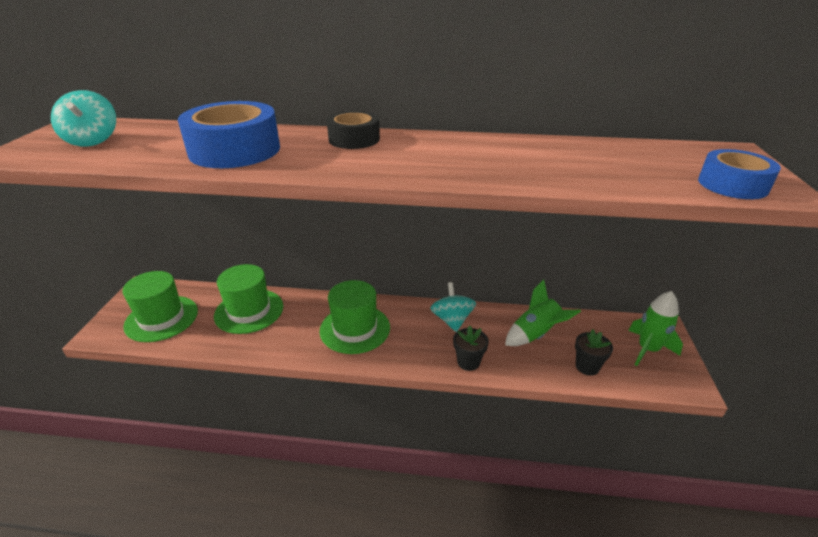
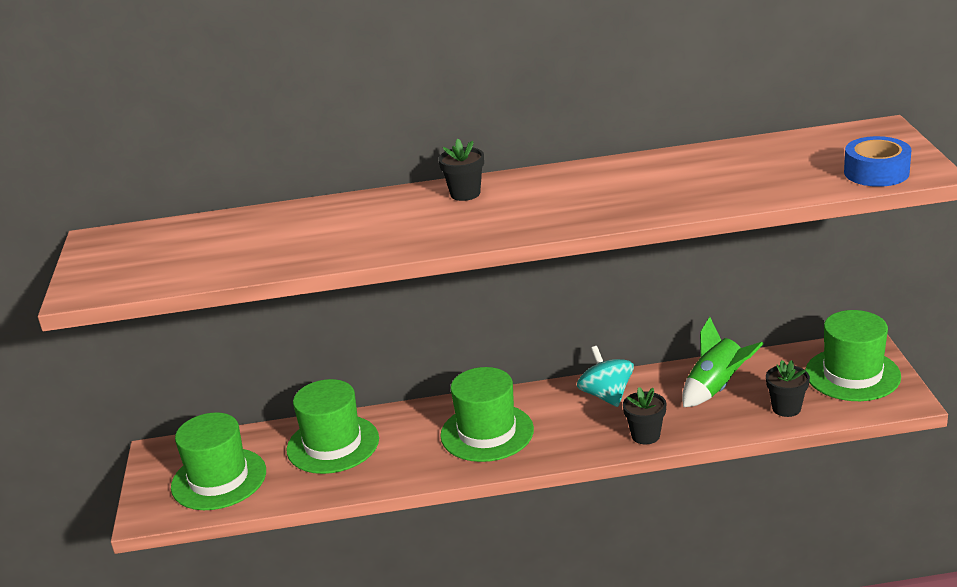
camera: 10 degrees left, 5 degrees down
turquoise spinning top [51,90,116,146] -> none
blue tape [178,101,280,168] -> none
black tape [327,111,380,149] -> black flower pot [438,139,484,201]
green rocket [628,291,683,366] -> green hat [805,310,901,401]

